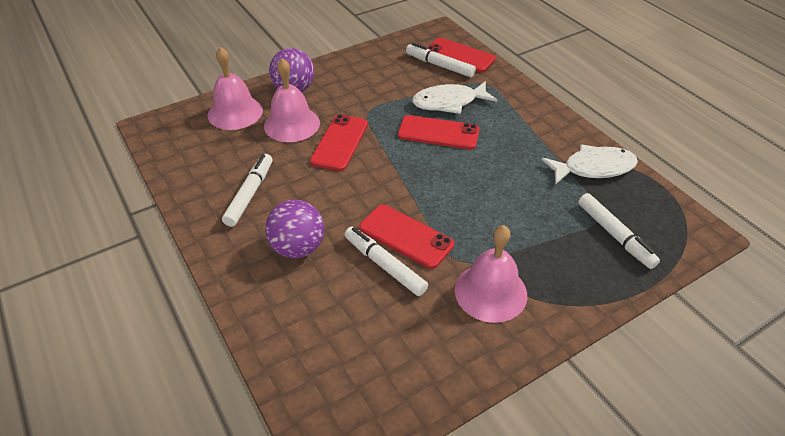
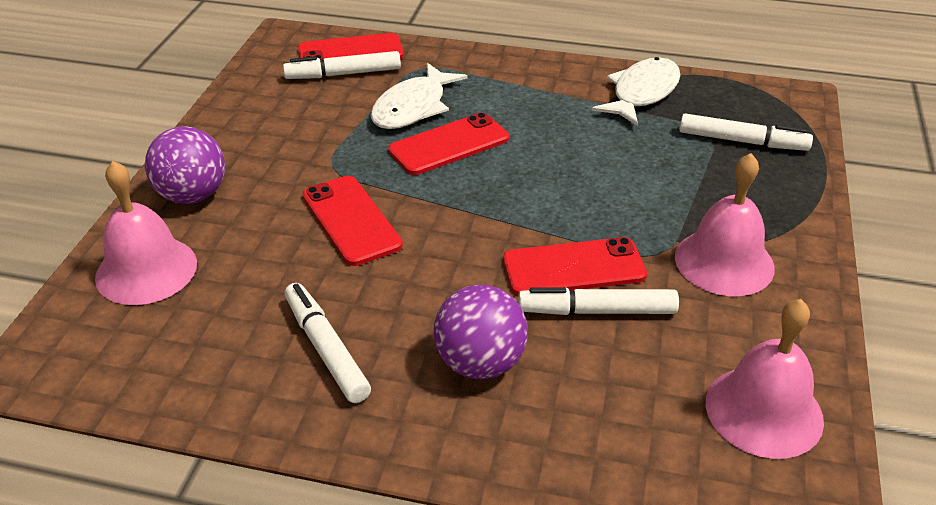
camera: 45 degrees left, 5 degrees down
pink bell [264,58,320,142] -> pink bell moved to [706,299,824,459]

